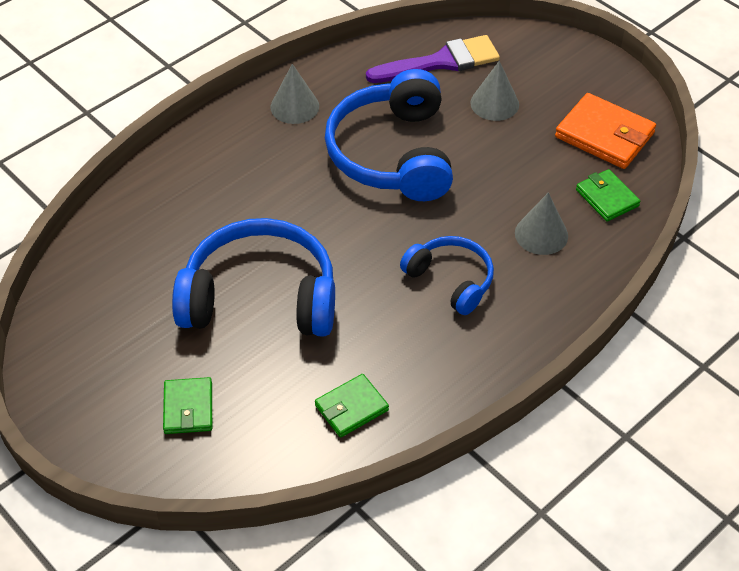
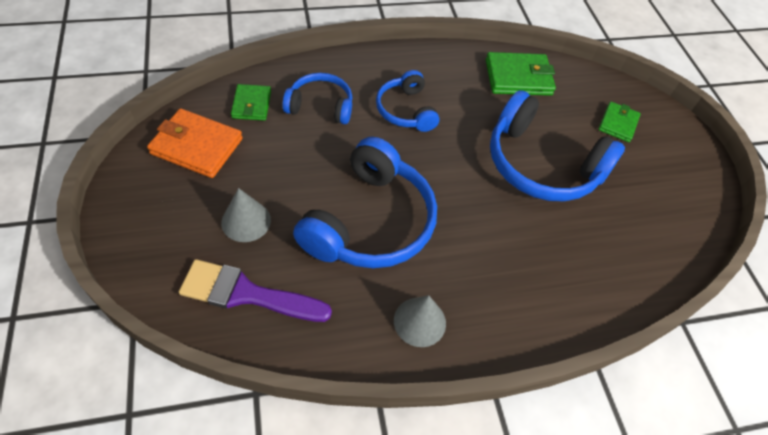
camera: 155 degrees left, 5 degrees up
green wallet [315,374,389,438] -> green wallet [486,52,556,96], size x1.61
grey cone [515,192,568,255] -> blue headphones [282,73,352,124]
orange wallet [555,93,656,169] -> orange wallet turned 45 degrees counterclockwise [147,108,243,178]

